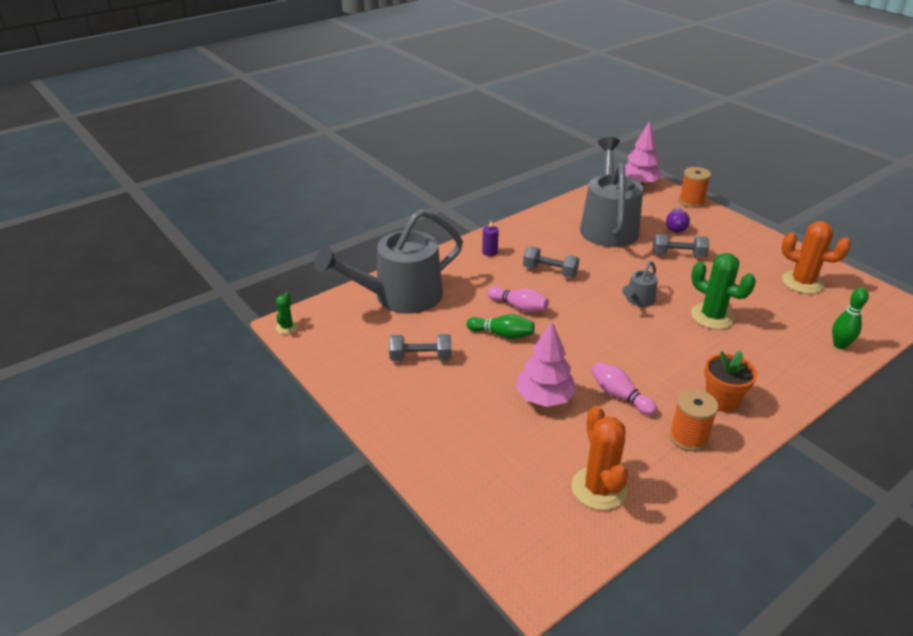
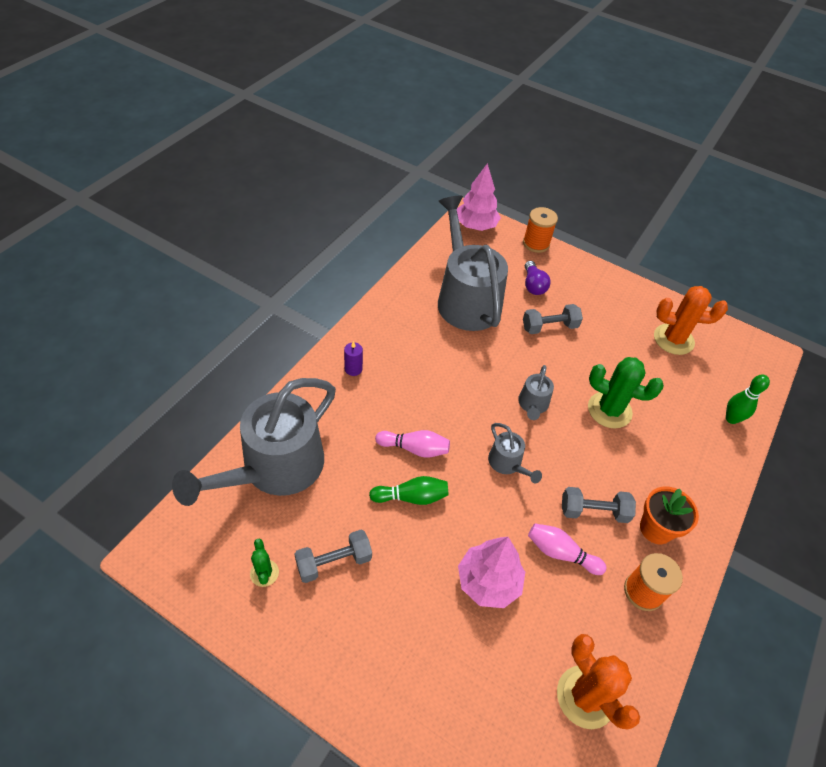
camera: 25 degrees left, 15 degrees up
green cactus [276,292,298,334] -> green cactus moved to [250,538,279,587]
grey dumbbell [523,246,579,278] -> grey dumbbell moved to [562,487,636,523]
none -> grey watering can [488,423,542,483]

